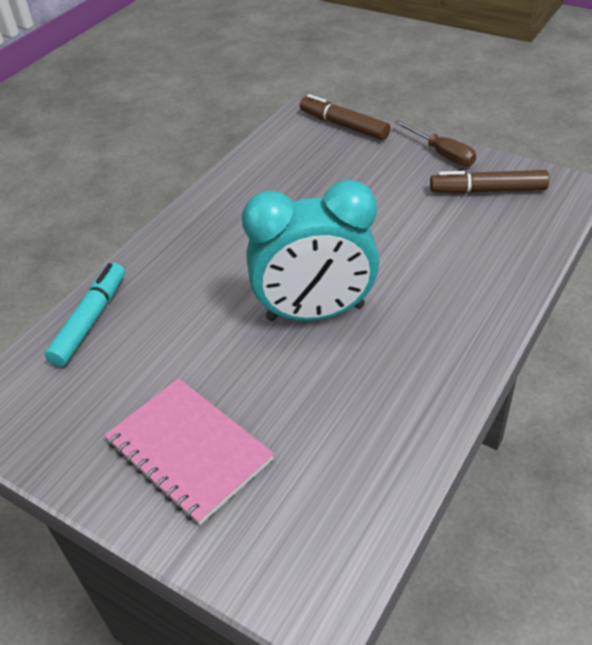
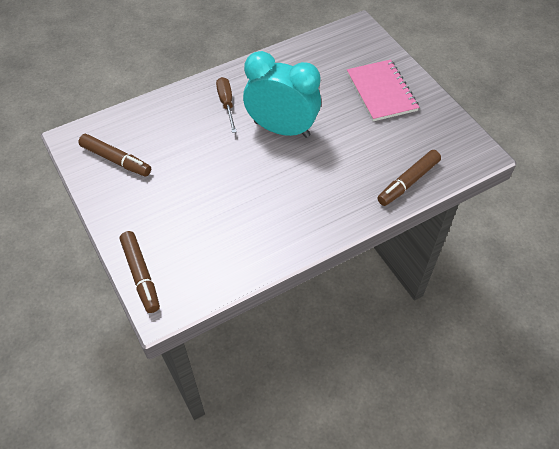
camera: 155 degrees left, 10 degrees up
turquoise marker [45,263,125,367] -> brown marker [377,150,441,206]
brown screwdriver [394,120,476,166] -> brown screwdriver moved to [216,77,237,133]

